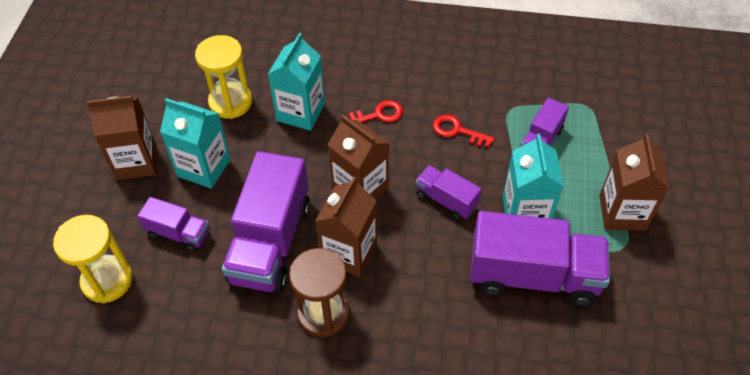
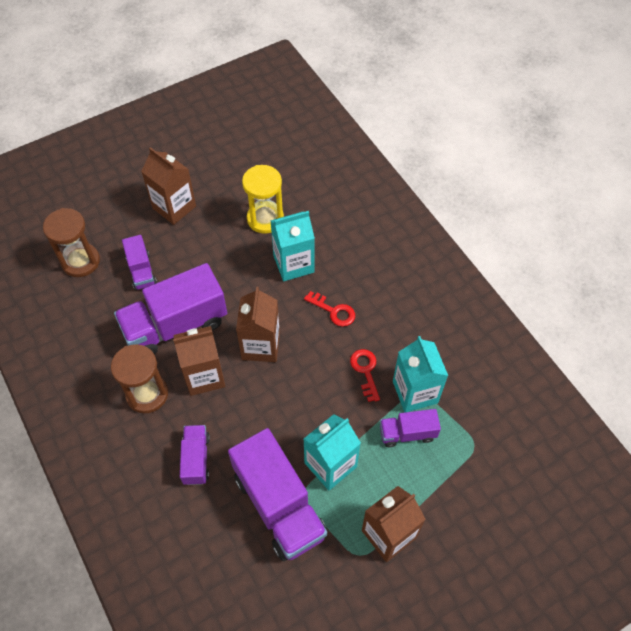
camera: 50 degrees right, 5 degrees up
yellow hourglass [53,215,133,303] -> brown hourglass [43,208,100,277]
turquoise carton [160,98,231,189] -> turquoise carton moved to [393,336,448,412]
purple truck [416,165,482,220] -> purple truck moved to [180,425,210,485]

